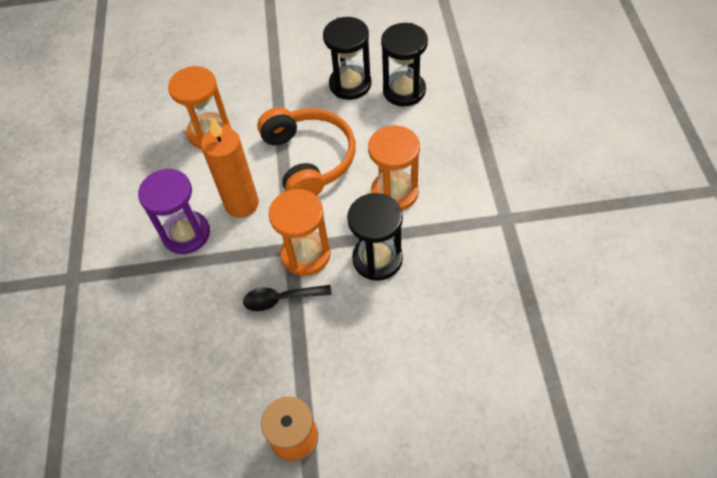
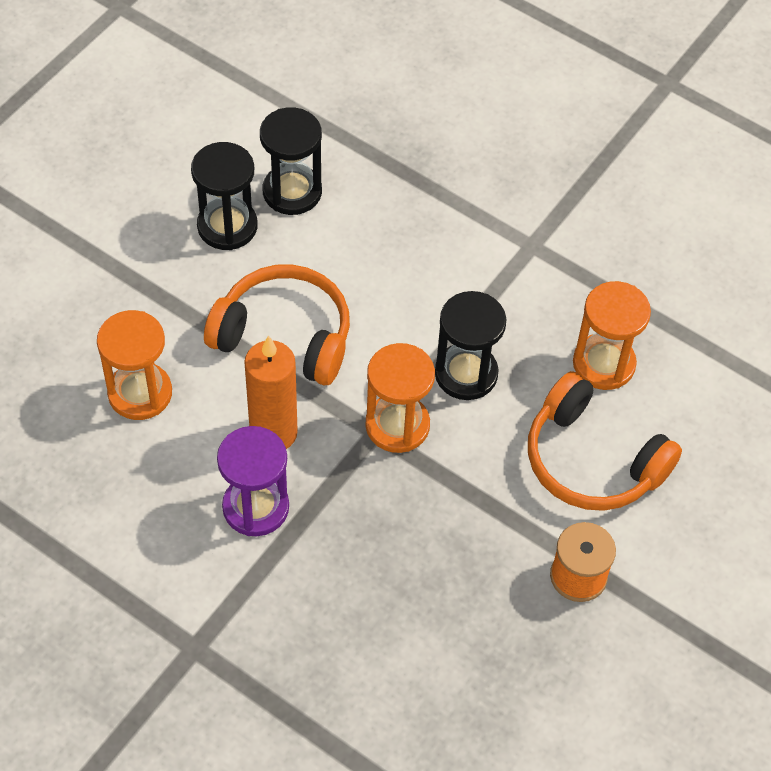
camera: 55 degrees left, 0 degrees up
black spoon [243,285,332,311] -> none
orange hourglass [368,125,420,211] -> orange hourglass moved to [573,281,651,390]
none -> orange headphones [528,371,682,511]

